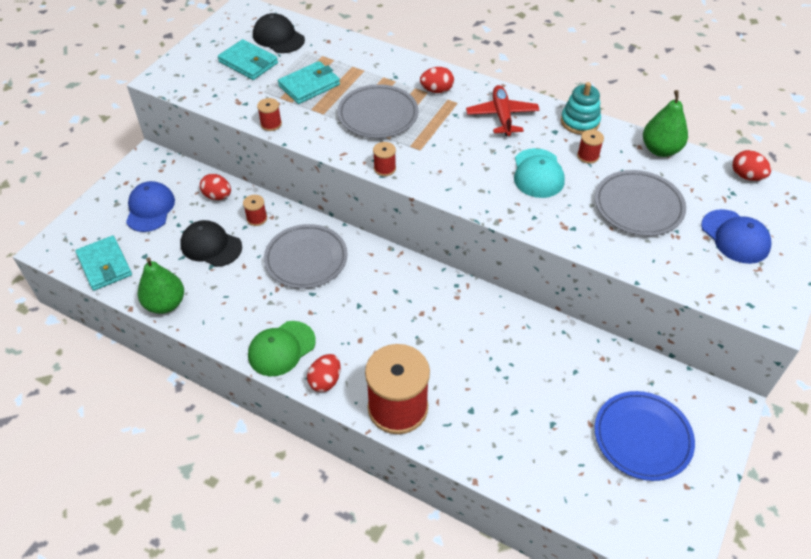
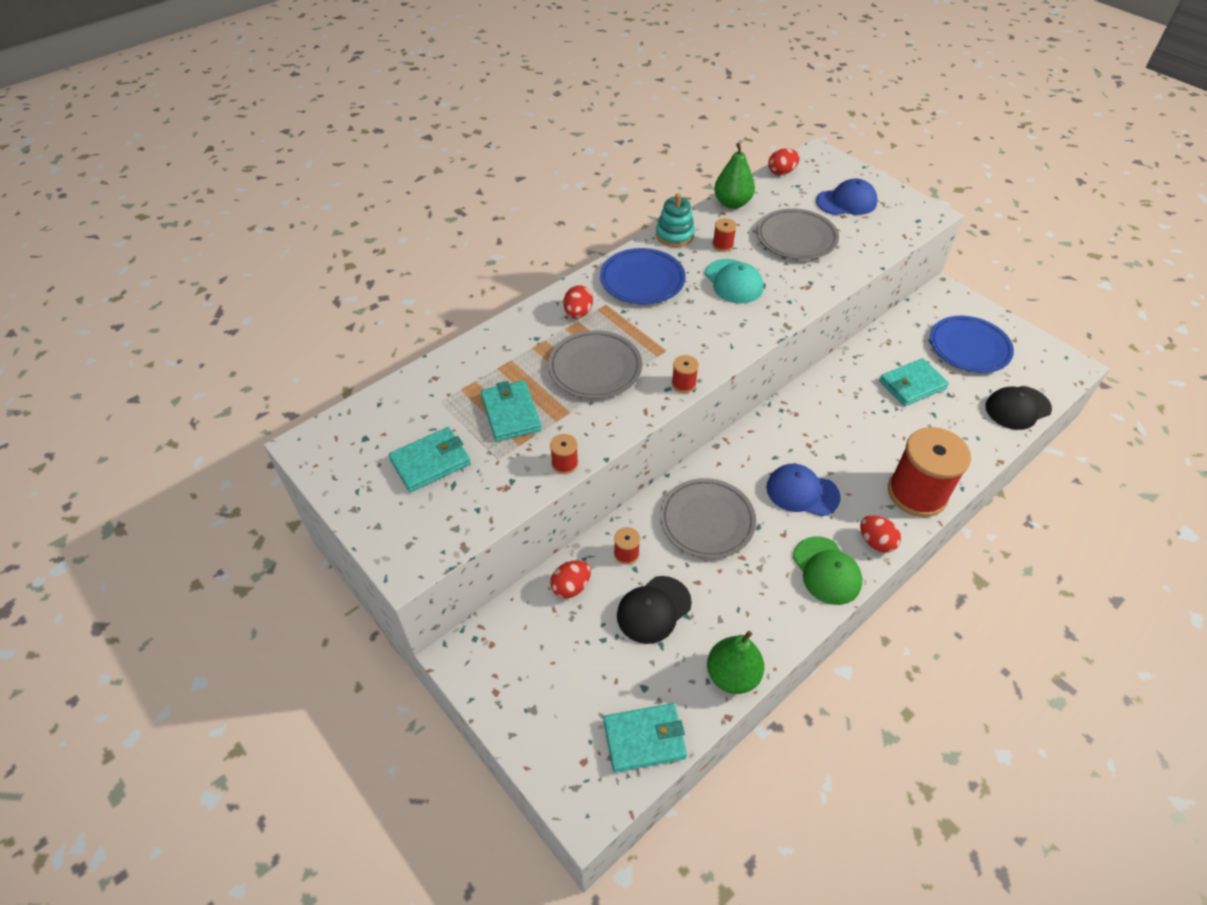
camera: 70 degrees left, 0 degrees up
blue cap [126,181,175,232] -> blue cap moved to [766,464,841,516]
black cap [253,13,305,53] -> black cap moved to [985,386,1052,430]
red plane [466,85,540,136] -> blue plate [600,248,686,305]
turquoise cap [514,148,565,198] -> turquoise cap turned 45 degrees clockwise [705,259,763,303]
none -> turquoise wallet [879,358,949,406]

